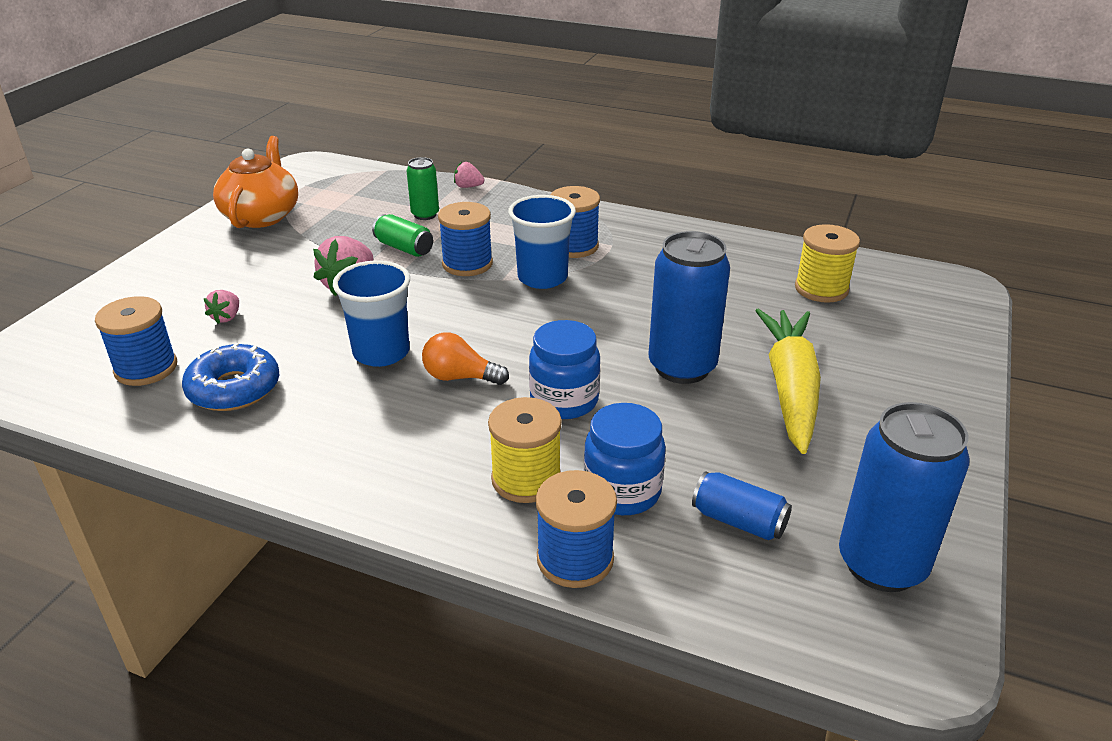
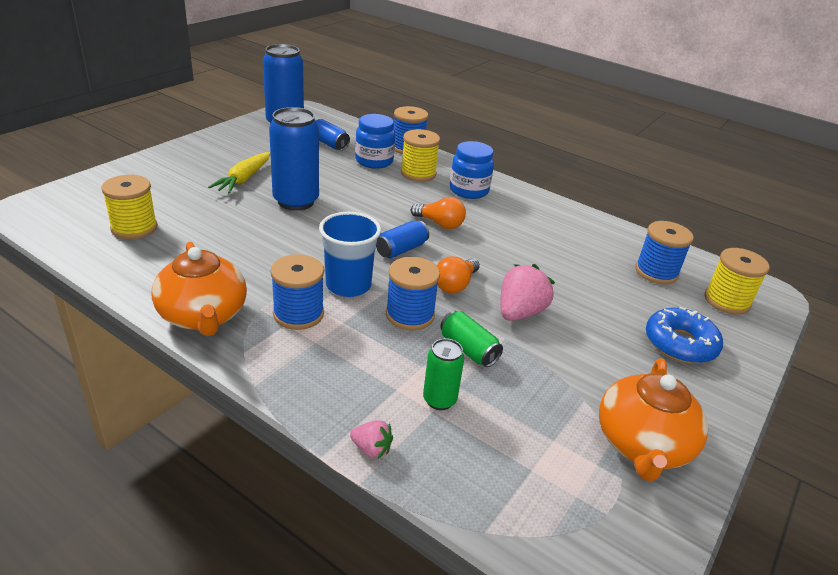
camera: 170 degrees left, 0 degrees up
blue donut [182,343,279,411] -> blue donut moved to [646,307,723,364]
pink strawberry [204,290,239,324] -> none
blue cup [333,260,410,367] -> none
blue jar [529,320,600,419] -> blue jar moved to [450,141,494,199]
yellow carrot [755,308,821,454] -> yellow carrot [208,152,270,194], size x0.65
none -> orange teapot [151,242,247,336]
none -> blue can [376,220,429,258]
none -> orange light bulb [437,256,480,293]
none -> yellow spool [704,248,770,315]

